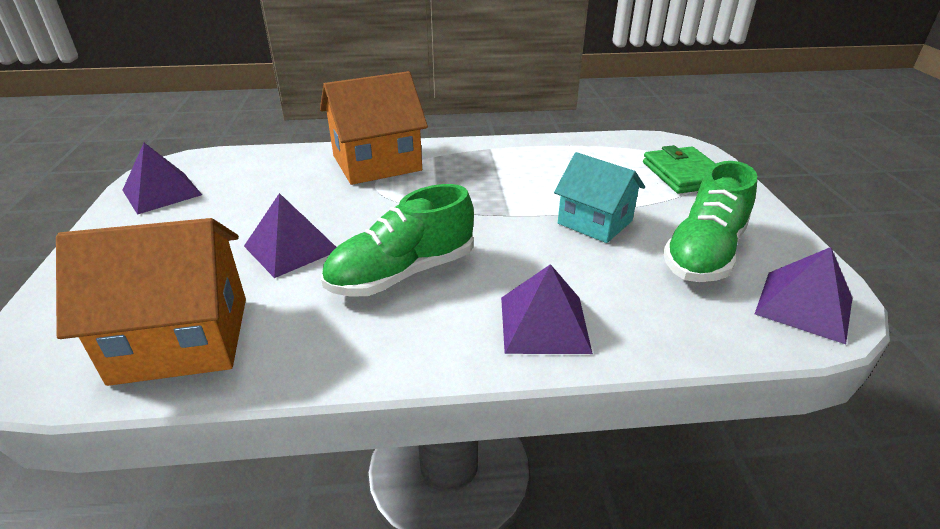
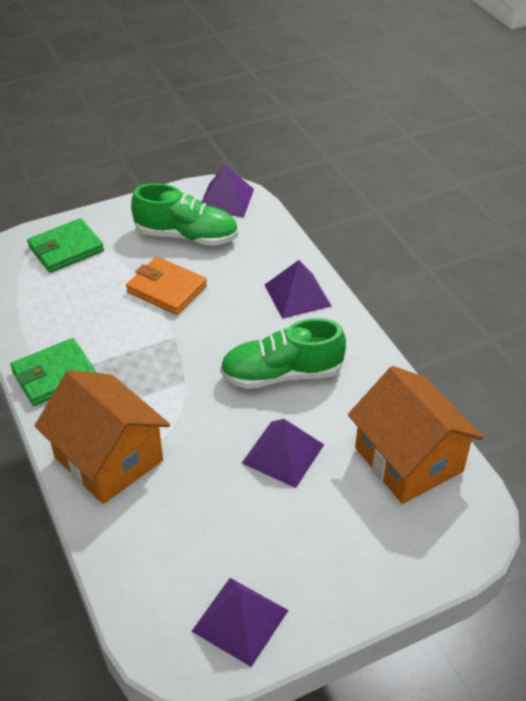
camera: 110 degrees left, 10 degrees up
green shoe [321,184,474,297] -> green shoe turned 135 degrees clockwise [220,318,346,389]
turquoise house [554,152,645,243] -> orange wallet [126,257,207,315]
none -> green wallet [10,338,96,406]

